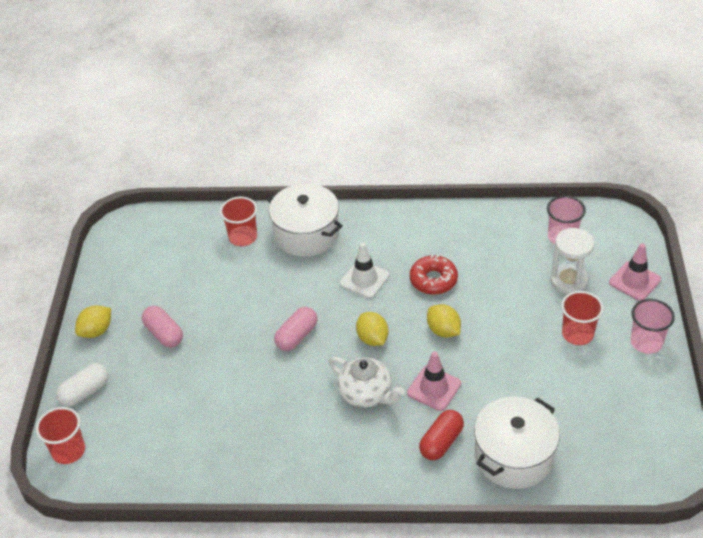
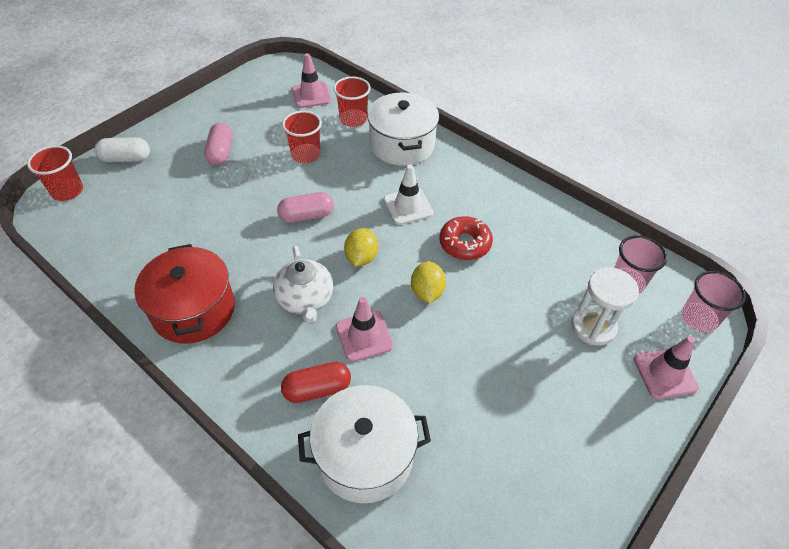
camera: 35 degrees right, 5 degrees up
yellow lemon [75,305,111,338] -> none
red cup [561,291,604,345] -> red cup moved to [282,111,322,163]
pink cup [630,299,675,354] -> pink cup moved to [681,271,746,333]
none -> red pot [134,244,235,344]
none -> pink traffic cone [292,53,331,108]

